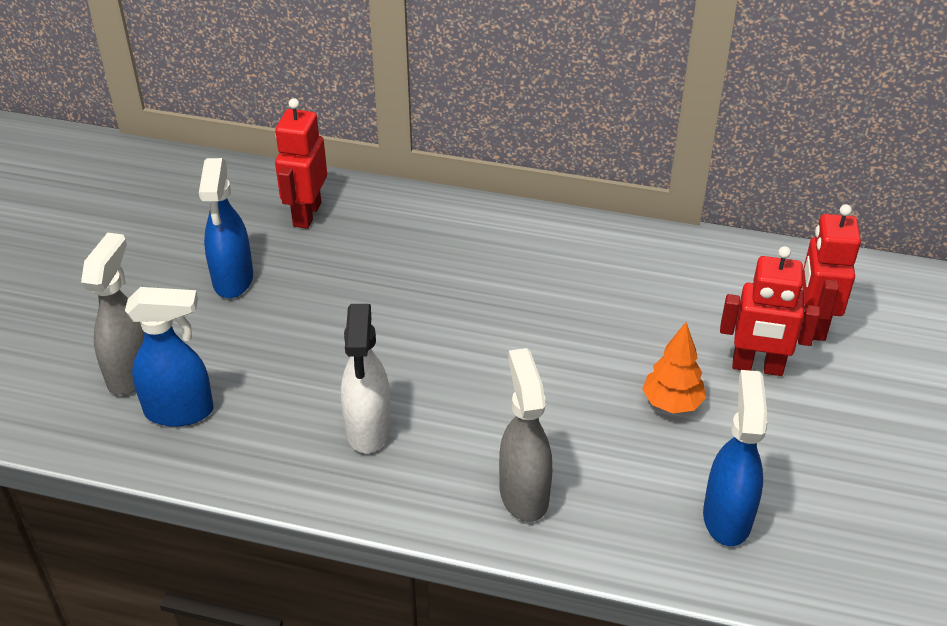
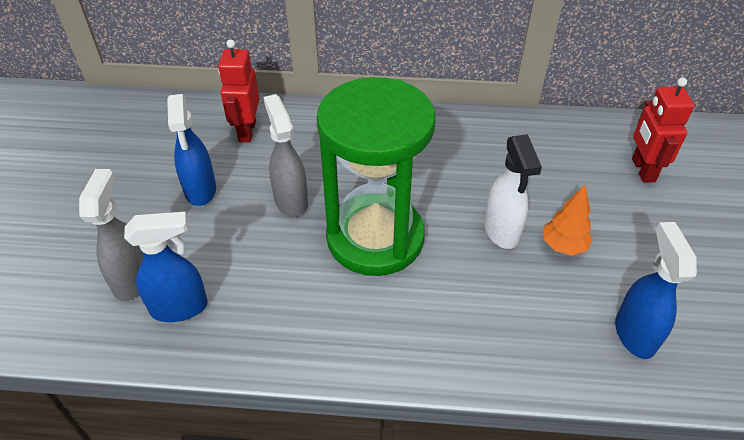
camera: 10 degrees left, 5 degrees up
white spray bottle [341,304,391,453] -> white spray bottle moved to [484,134,542,249]
grey spray bottle [499,348,552,522] -> grey spray bottle moved to [264,94,308,217]
red robot [720,246,820,376] -> none
none -> green hourglass [316,77,435,276]

